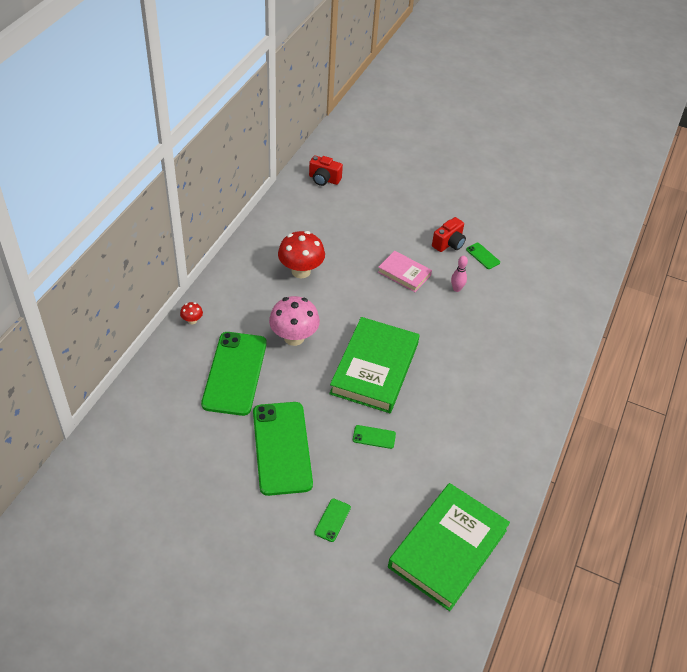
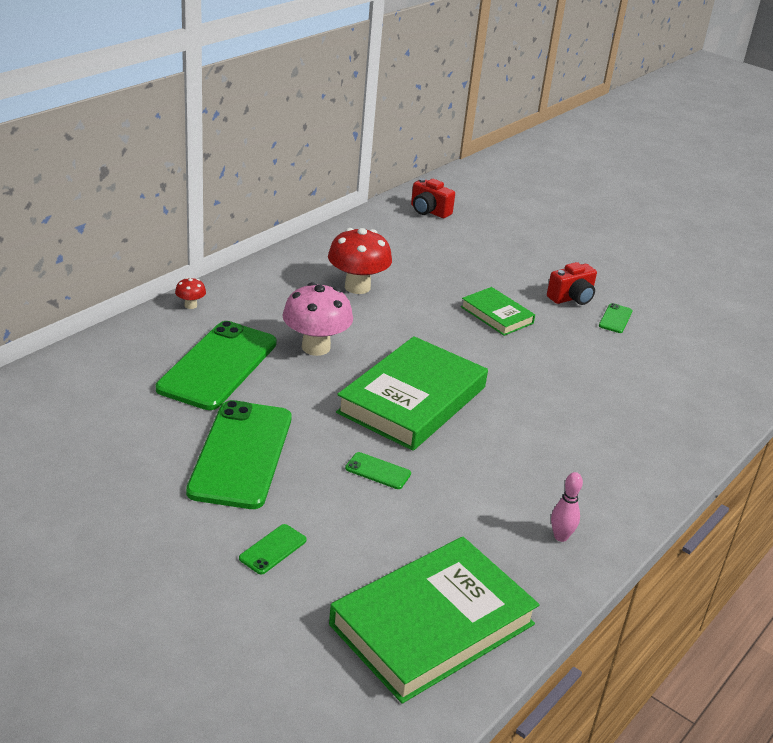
camera: 15 degrees right, 15 degrees down
pink book [378,251,432,292] -> green book [461,287,535,336]
pink bowling pin [451,256,468,292] -> pink bowling pin moved to [551,472,583,542]
green phone [466,243,500,269] -> green phone turned 45 degrees clockwise [599,303,632,333]

